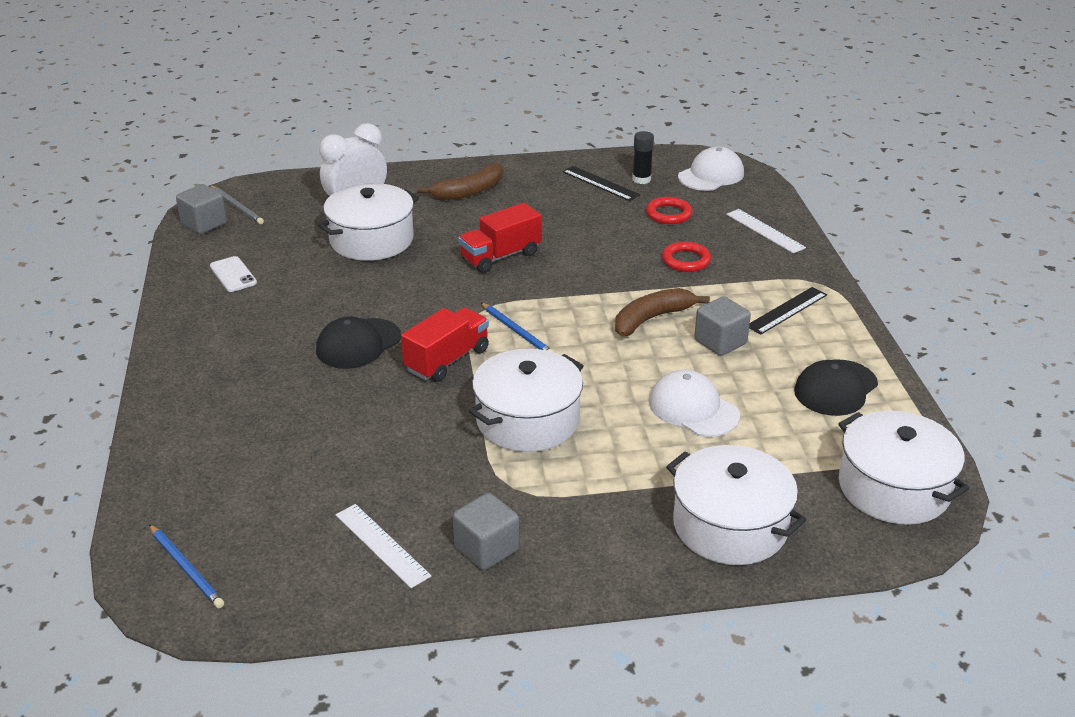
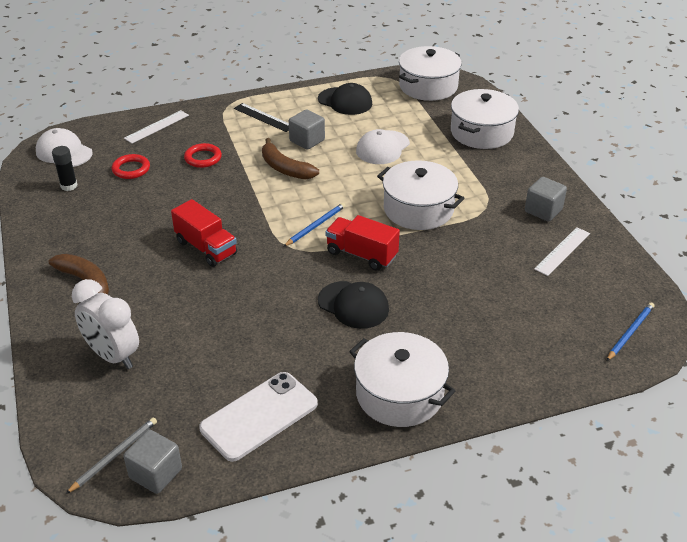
camera: 100 degrees left, 5 degrees up
white phone [210,256,257,292] -> white phone [199,372,318,462], size x1.88
white pot [317,183,419,261] -> white pot moved to [349,332,455,427]
black ruler [562,166,640,201] -> none

